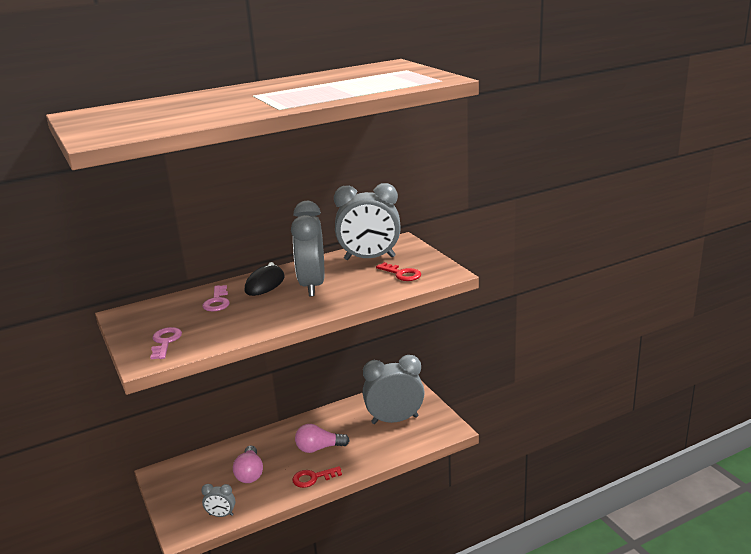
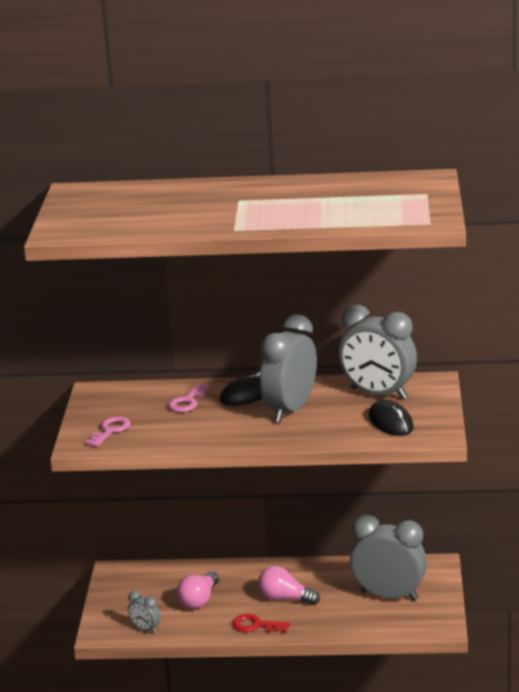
camera: 30 degrees right, 0 degrees up
red key [376,262,421,281] -> black mouse [369,400,414,436]

